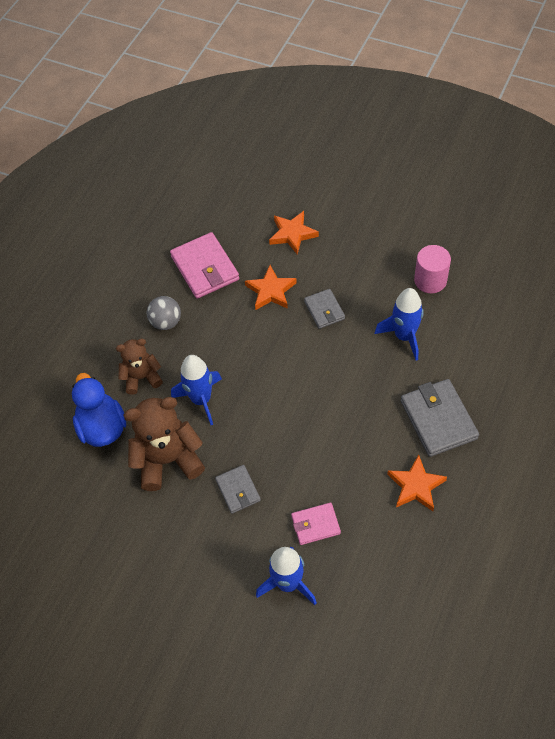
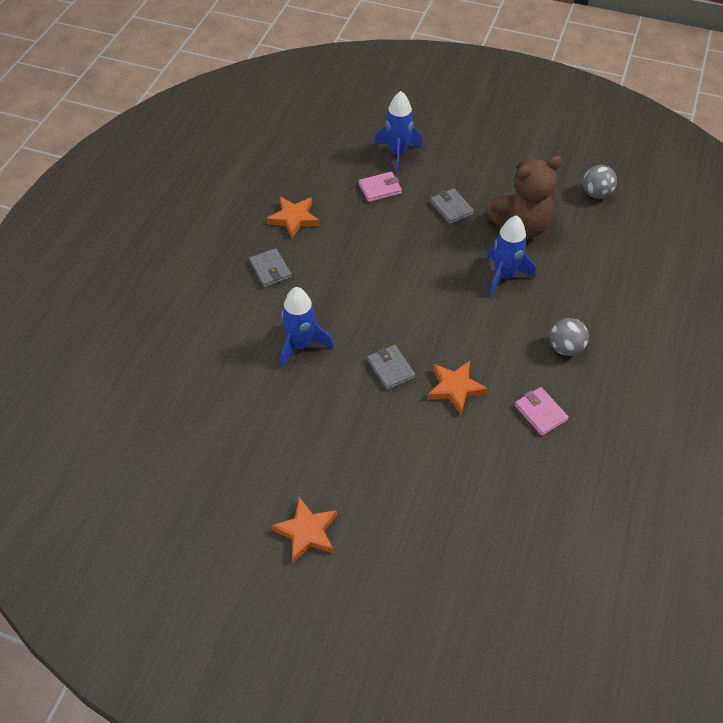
camera: 170 degrees right, 5 degrees down
blue duck [72,373,126,447] -> none
brown teddy bear [116,339,163,395] -> none
pink wallet [170,232,239,299] -> pink wallet [515,387,569,436], size x0.58
orange star [269,211,319,254] -> orange star moved to [271,497,337,563]
grey wallet [401,379,479,457] -> grey wallet [249,248,292,287], size x0.58
pink cylinder [414,245,451,293] -> none
none -> grey ball [583,165,617,199]

